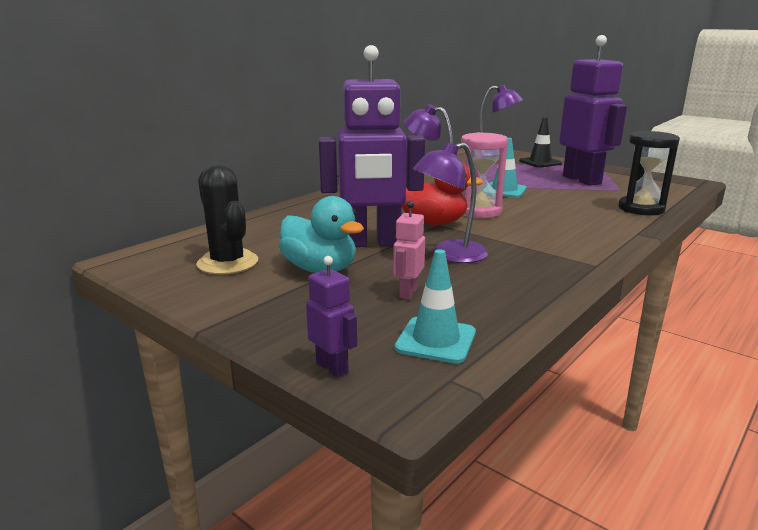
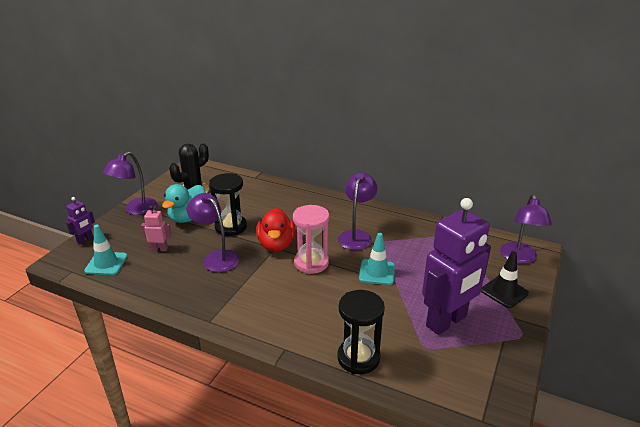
camera: 75 degrees right, 10 degrees up
purple robot [319,45,425,247] -> black hourglass [209,173,247,236]
none -> purple lamp [103,152,157,215]

